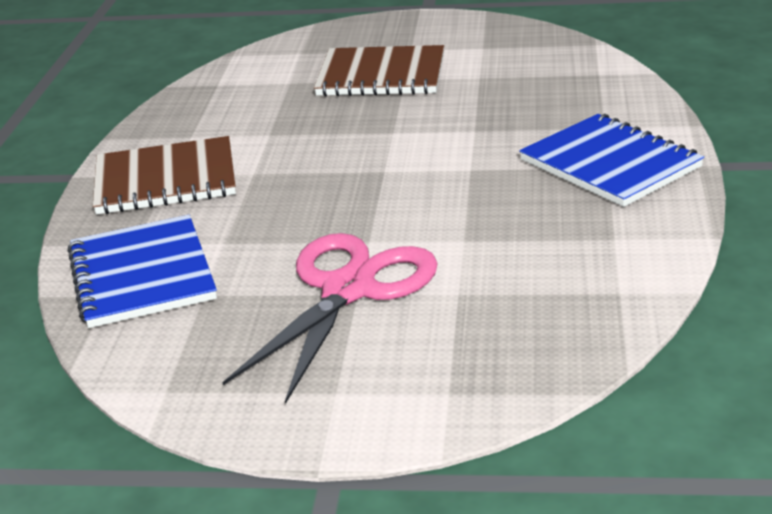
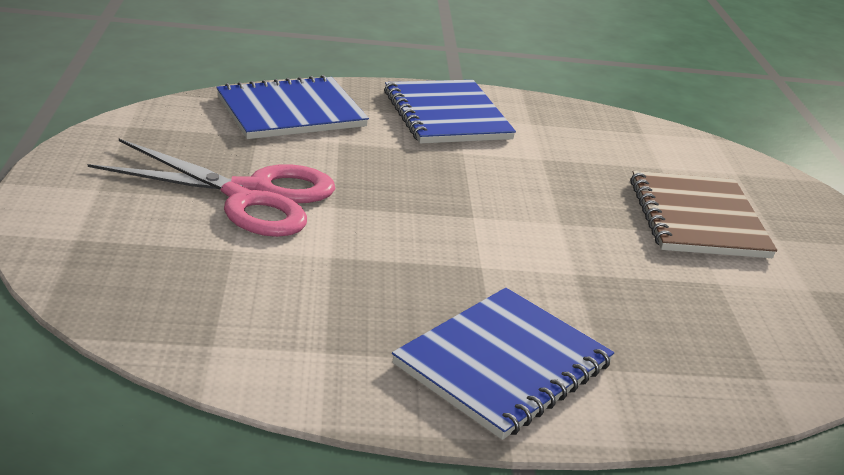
camera: 75 degrees right, 0 degrees up
brown notebook [93,136,236,214] -> blue notebook [384,80,516,144]

